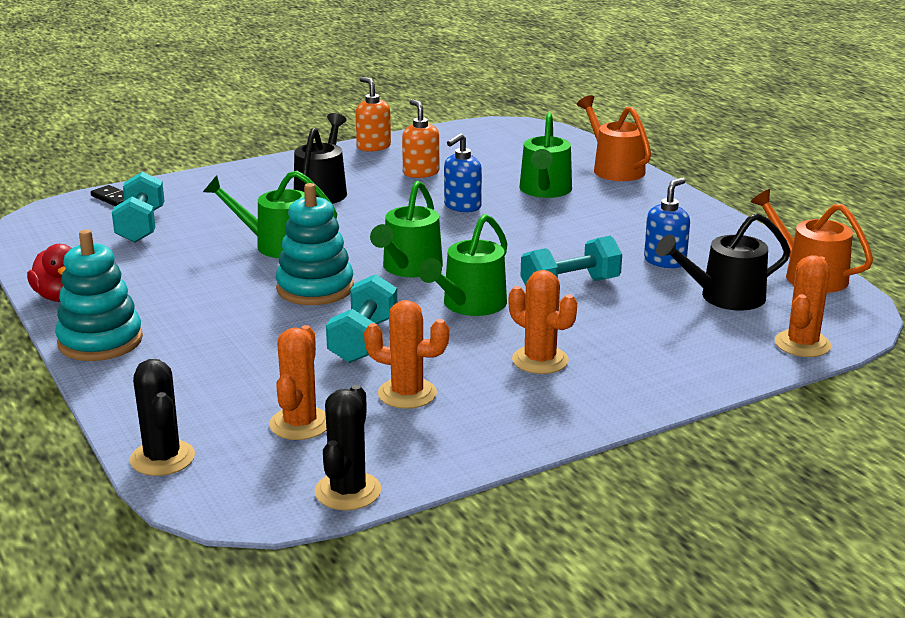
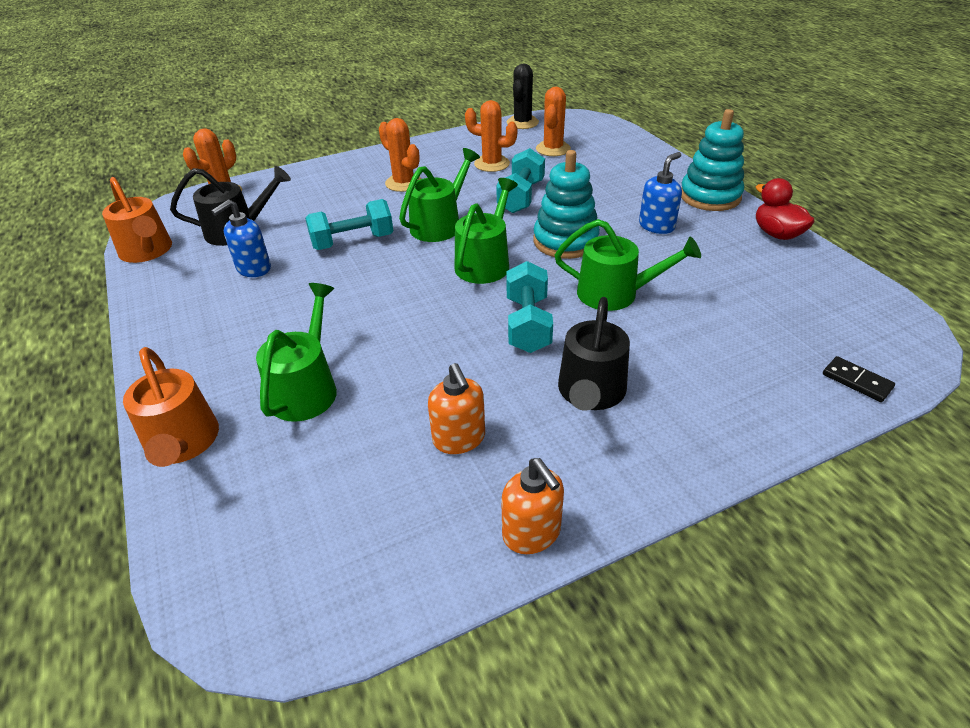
camera: 175 degrees left, 15 degrees up
turquoise dumbbell [112,171,164,243] -> turquoise dumbbell moved to [506,261,553,353]
black cactus [130,359,195,476] -> none
blue soap dispenser [444,133,482,212] -> blue soap dispenser moved to [639,152,682,234]

